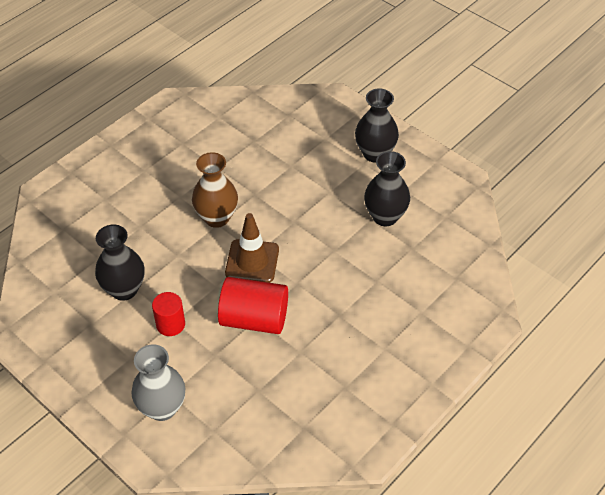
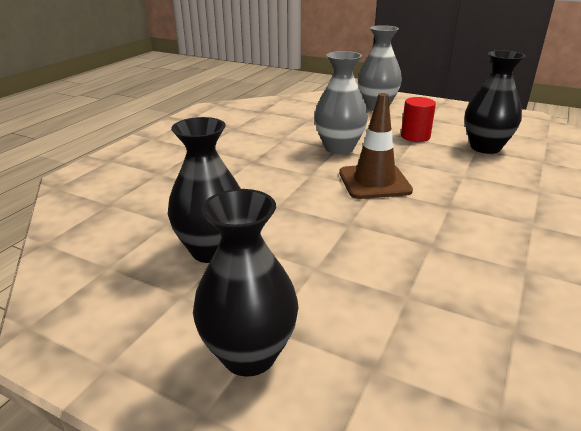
camera: 165 degrees right, 20 degrees down
brown vase [192,152,238,228] -> none
red cylinder [218,277,288,334] -> grey vase [314,51,368,154]

